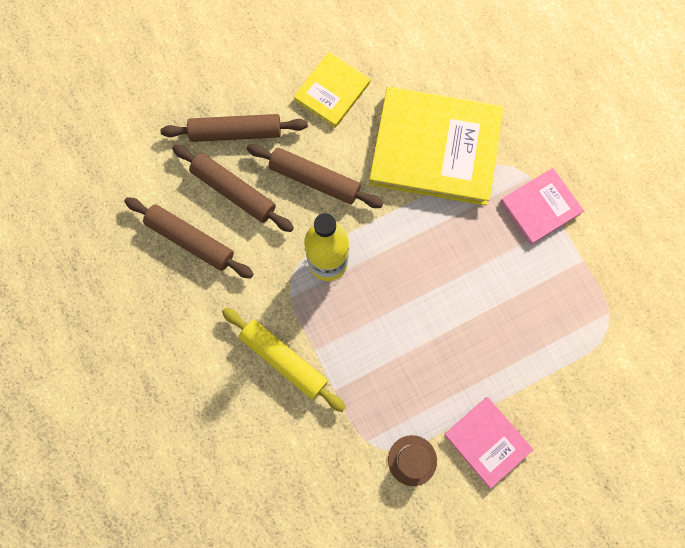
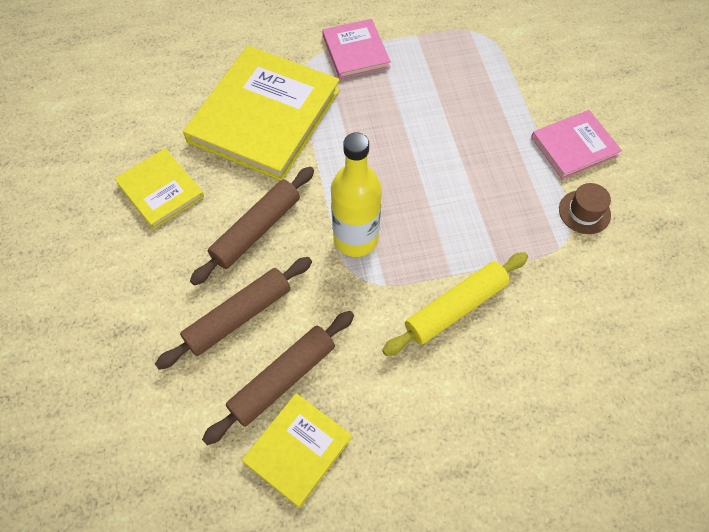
camera: 75 degrees left, 15 degrees down
brown rolling pin [160,114,308,142] -> none
none -> yellow book [242,393,352,508]

